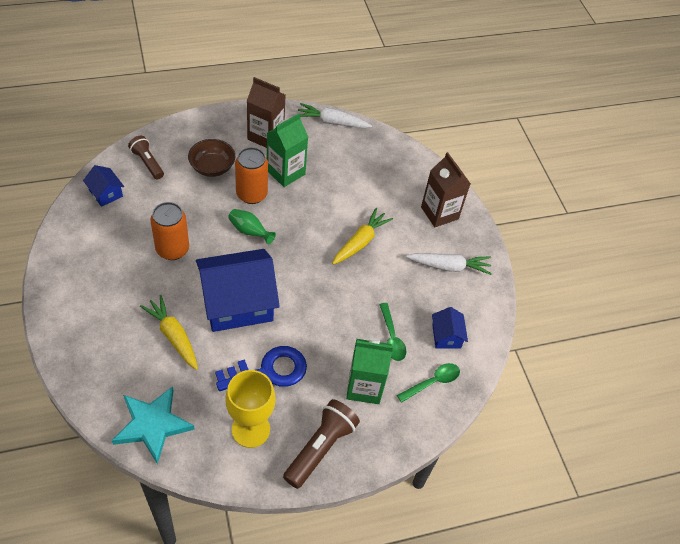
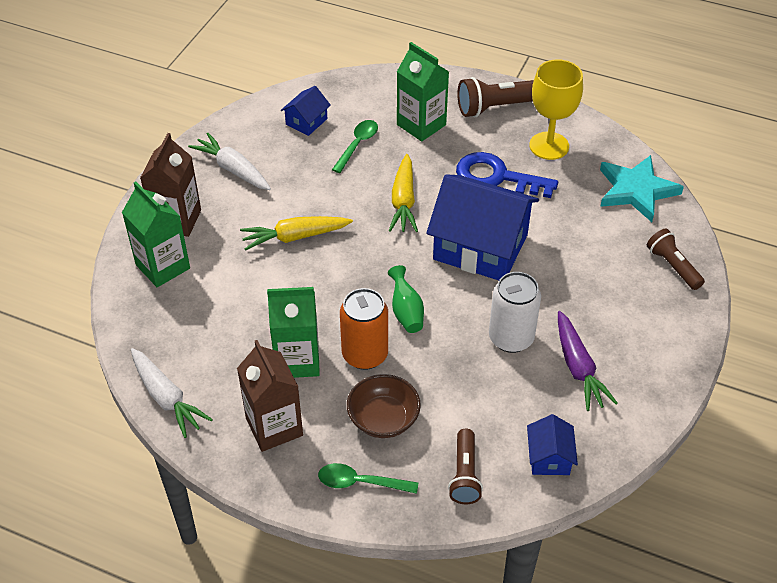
camera: 135 degrees left, 5 degrees down
yellow carrot [140,295,198,370] -> yellow carrot moved to [389,154,418,232]
orange can [150,202,189,260] -> white can [489,272,541,353]
green spoon [397,363,460,403] -> green spoon moved to [318,463,418,494]
none -> green carton [122,182,190,287]
none -> purple carrot [558,311,618,411]
none -> brown flashlight [647,229,705,290]

